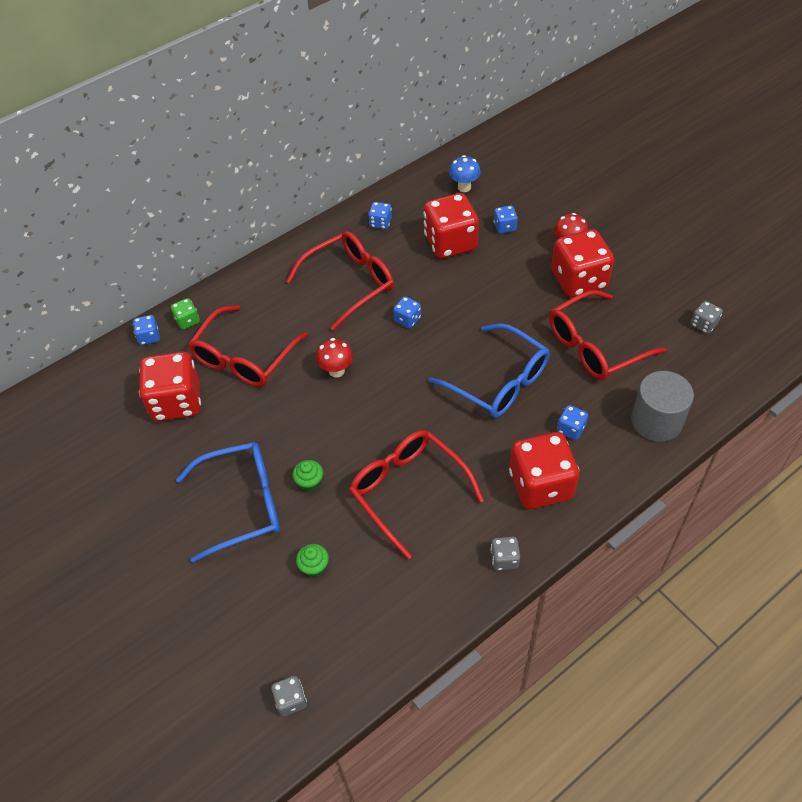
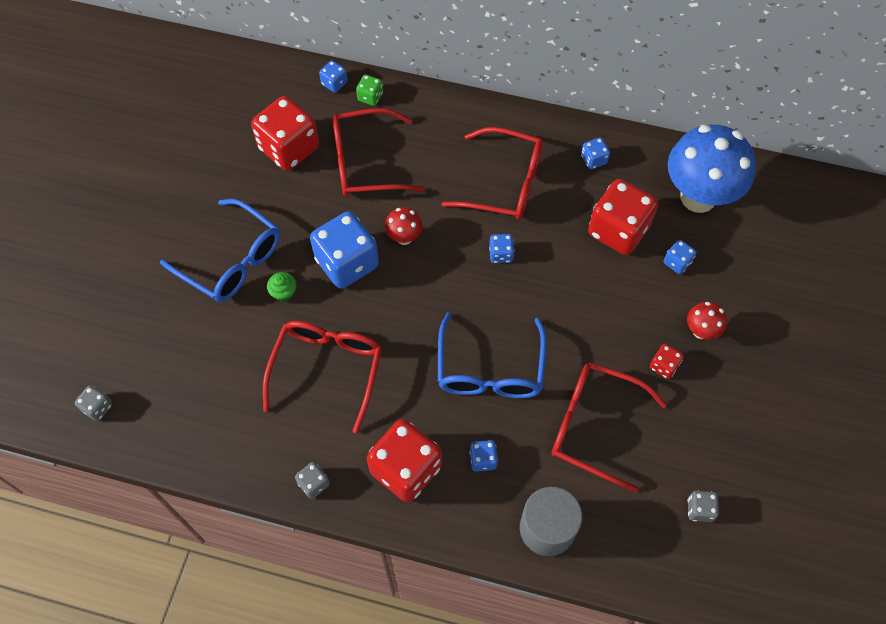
camera: 50 degrees right, 10 degrees up
green cupcake [296,544,329,577] -> none
blue mushroom [449,155,481,192] -> blue mushroom [668,125,756,213], size x2.27
red dice [551,229,614,297] -> red dice [650,344,684,379], size x0.45
none -> blue dice [310,211,379,289]

